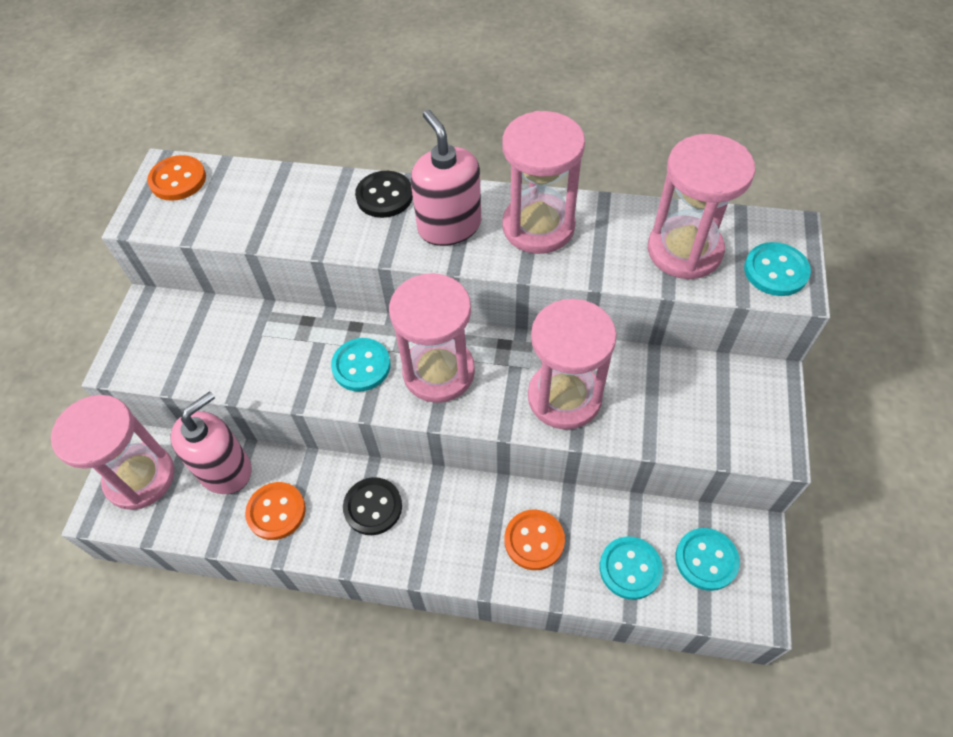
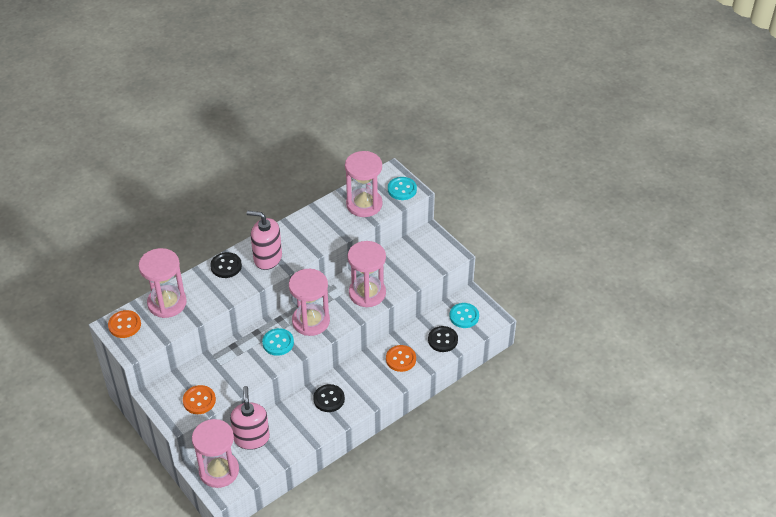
camera: 50 degrees left, 10 degrees down
orange button [245,482,306,540] -> orange button moved to [183,385,216,414]
pink hourglass [502,111,585,254] -> pink hourglass moved to [139,248,187,318]
turquoise button [600,536,663,600] -> black button [428,326,458,352]

